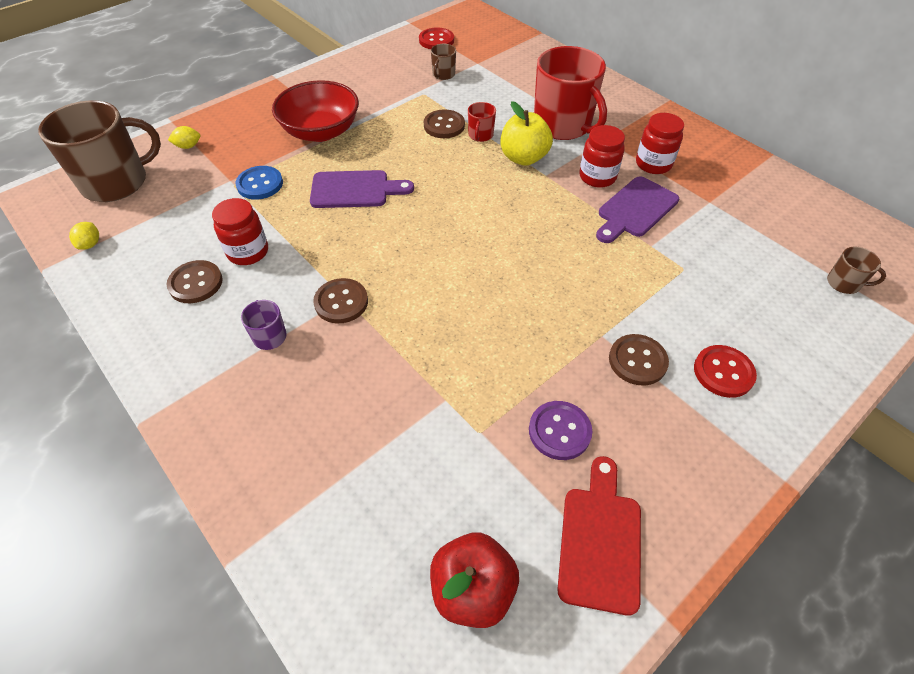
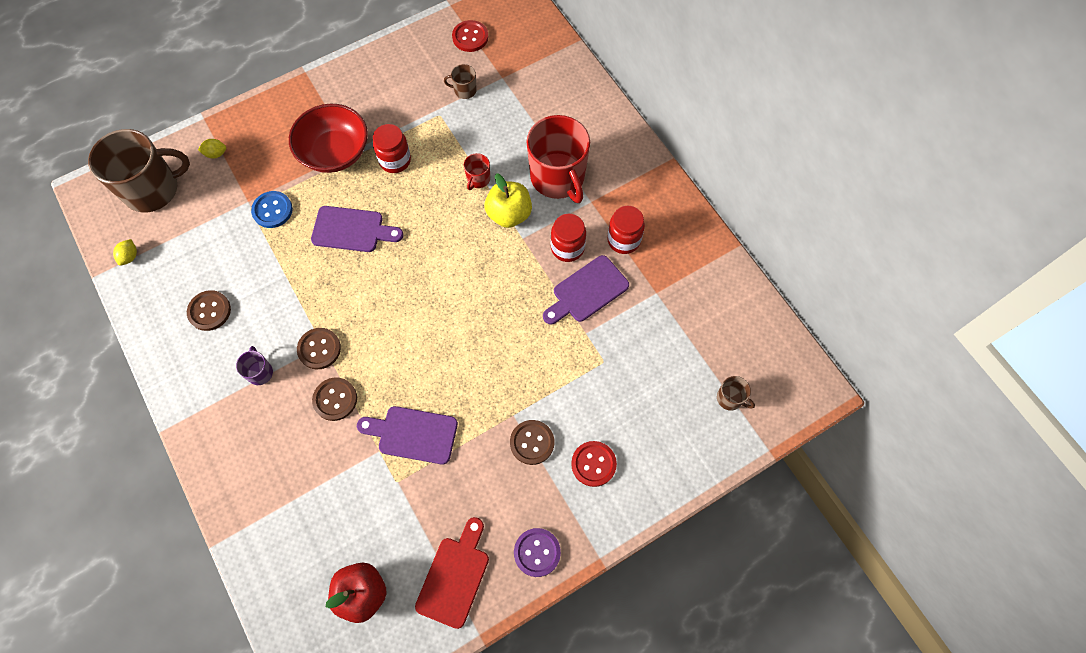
camera: 10 degrees right, 15 degrees up
red jar [212,198,268,265] -> red jar moved to [373,124,411,173]
brown button [424,109,465,138] -> brown button moved to [312,377,357,421]
brown mug [431,44,456,80] -> brown mug turned 60 degrees clockwise [444,64,477,99]
purple button [529,401,592,460] -> purple button moved to [514,528,561,577]
none -> purple cutting board [357,406,458,465]

